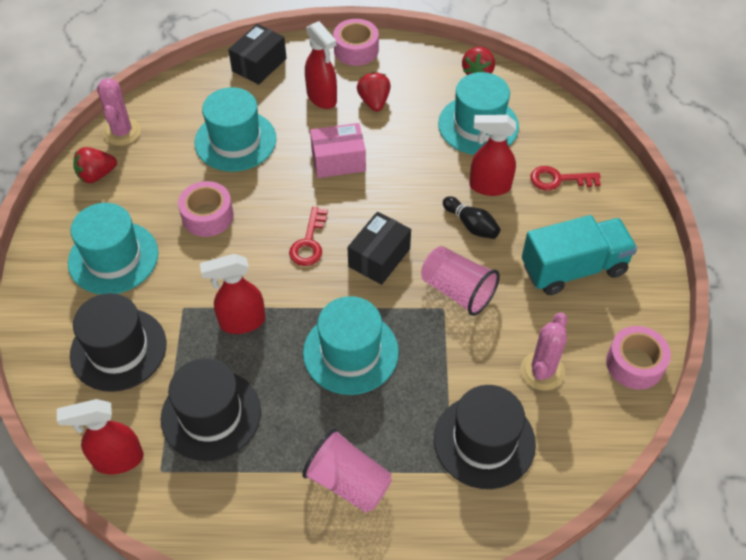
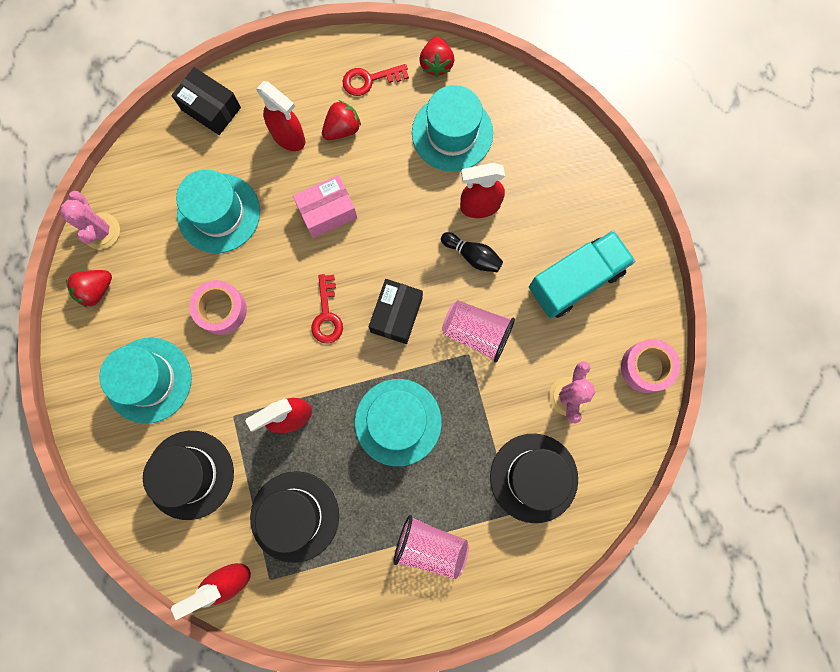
camera: 15 degrees left, 25 degrees up
black box [228,24,286,85] -> black box turned 75 degrees counterclockwise [171,67,241,135]
pink tape [333,19,379,66] -> none
red strawberry [357,72,391,112] -> red strawberry turned 75 degrees clockwise [322,100,361,140]
red key [530,166,601,191] -> red key moved to [342,64,409,96]

